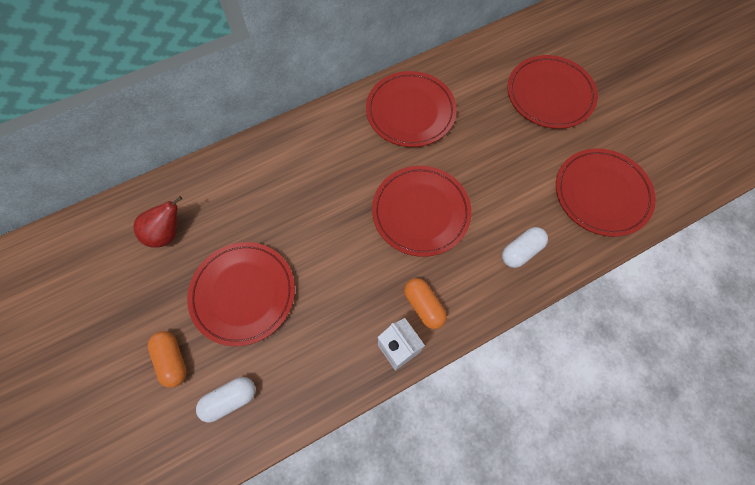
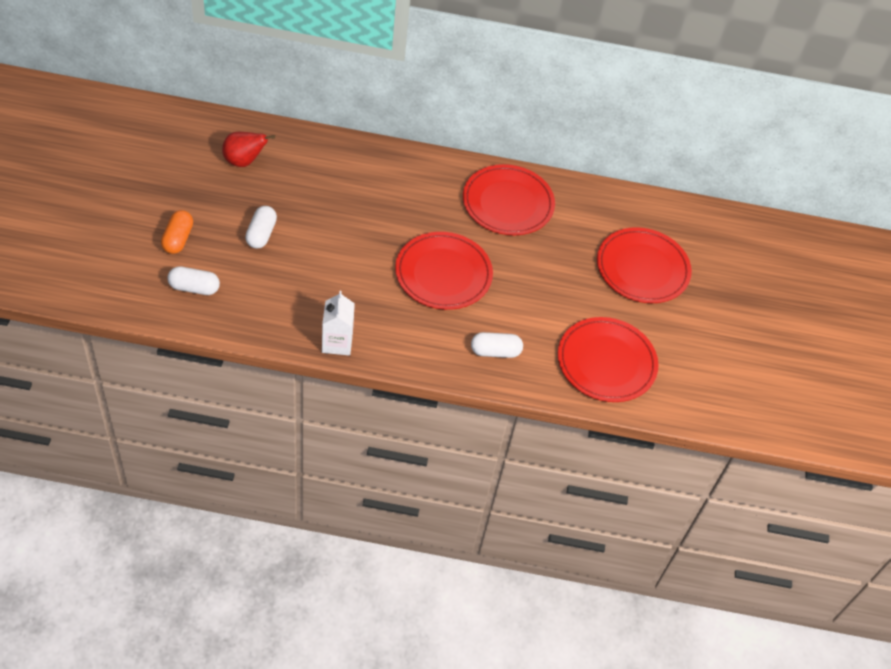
camera: 30 degrees right, 15 degrees down
red plate [187,242,295,346] -> white capsule [245,206,277,249]
orange capsule [404,278,447,329] -> none

